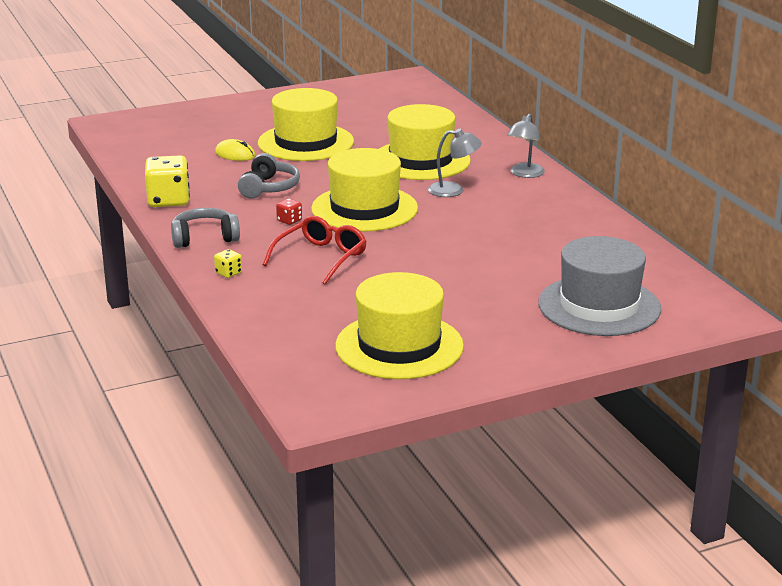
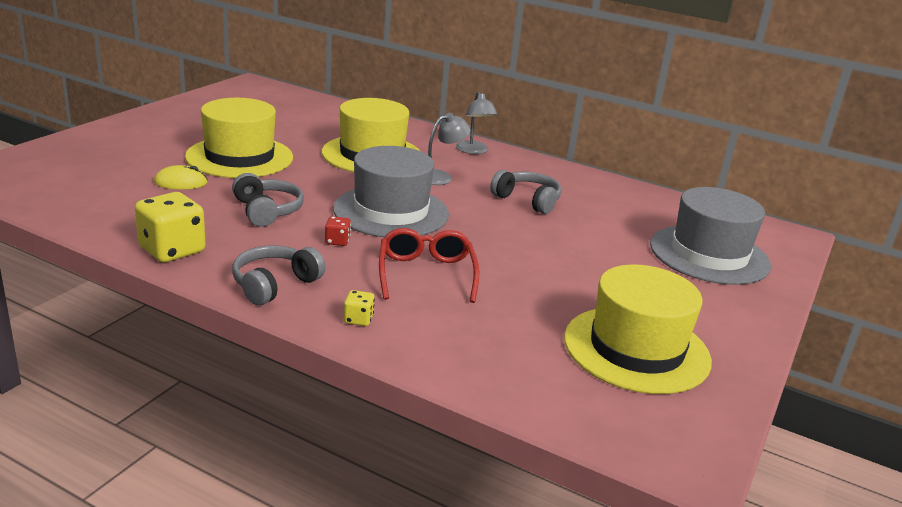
camera: 40 degrees left, 0 degrees up
yellow hat [311,148,418,232] -> grey hat [333,146,449,237]
none -> grey headphones [490,170,562,214]

